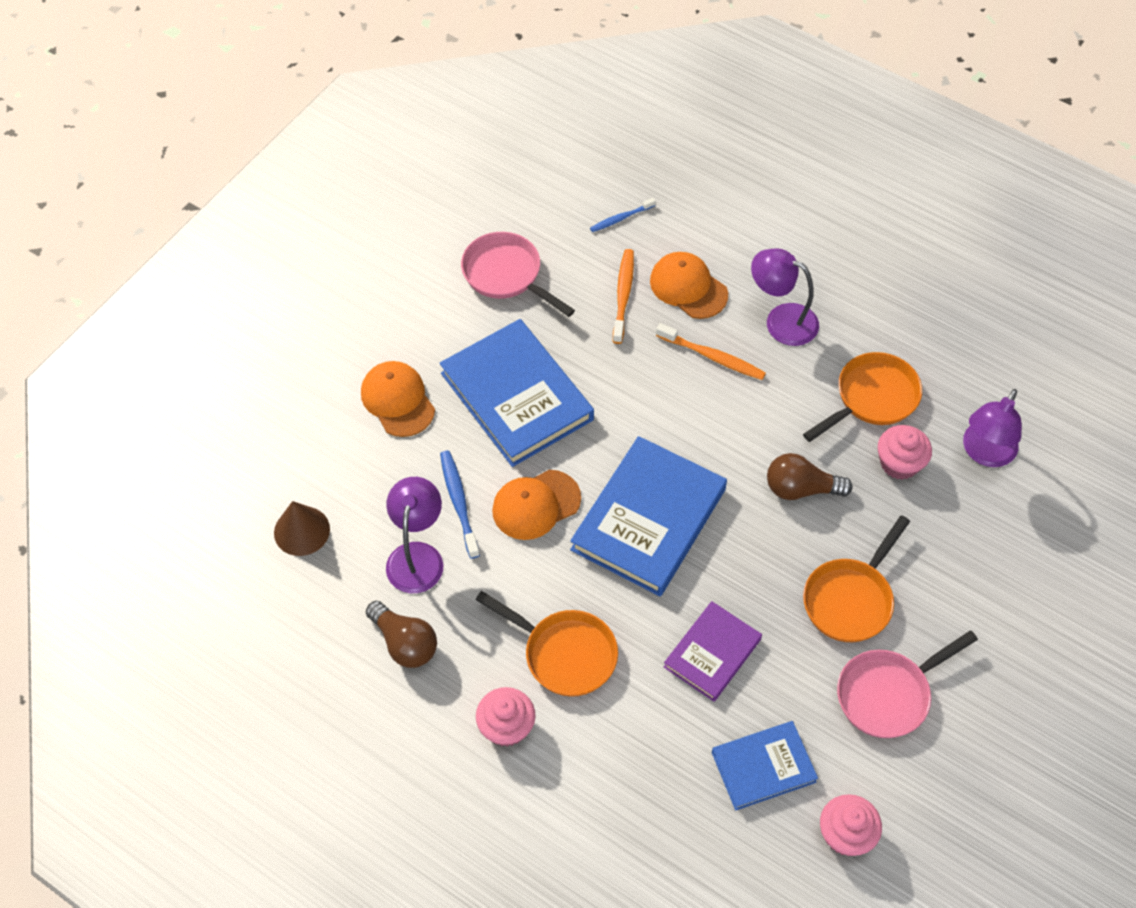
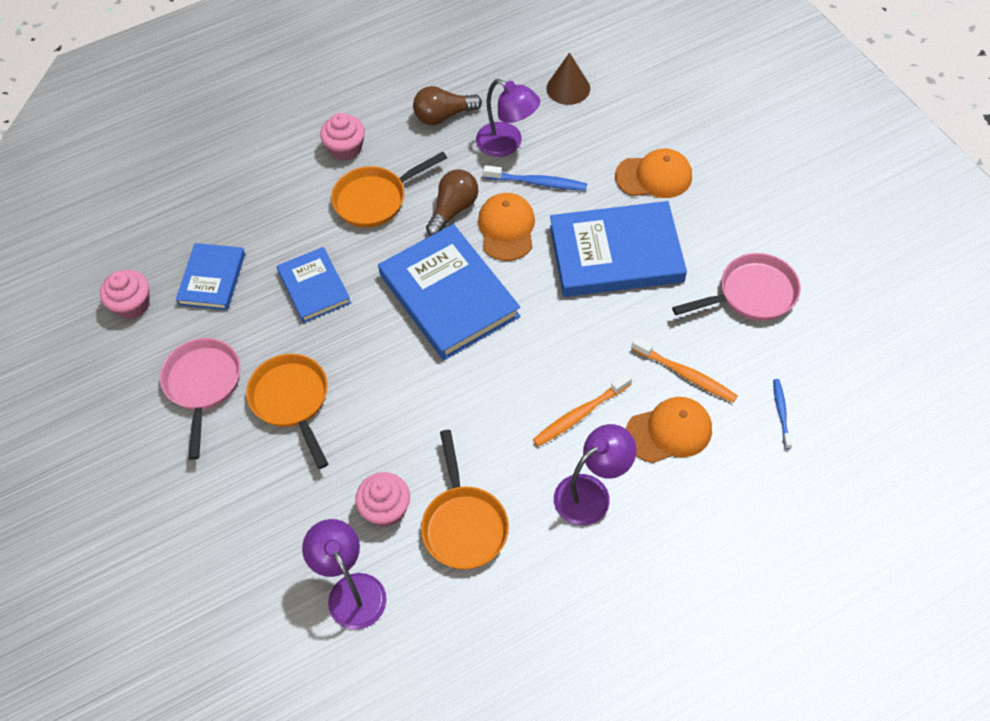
camera: 120 degrees right, 0 degrees up
purple book [664,601,762,702] -> blue book [277,247,351,323]
brown light bulb [767,453,853,500] -> brown light bulb moved to [426,169,478,236]

